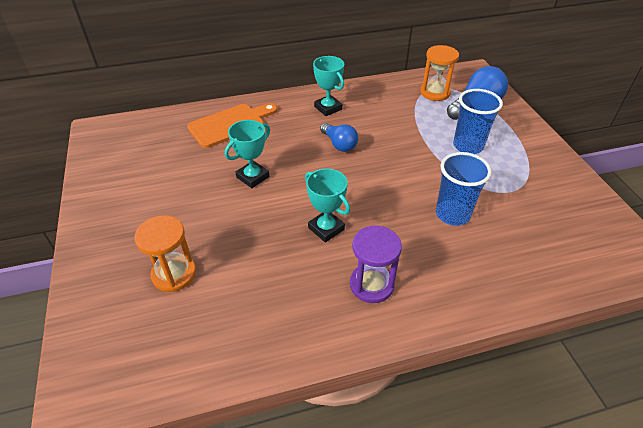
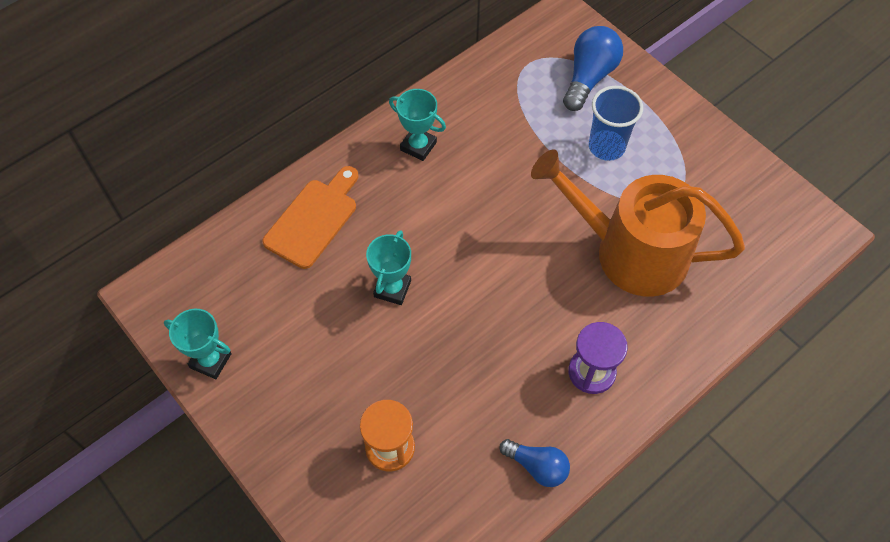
camera: 25 degrees left, 15 degrees up
turquoise trophy [305,169,350,243] -> turquoise trophy moved to [164,309,232,379]
blue light bulb [320,123,358,152] -> blue light bulb moved to [499,439,570,487]
orange hourglass [420,45,459,101] -> none
blue cup [436,152,492,226] -> orange watering can [531,150,745,297]

